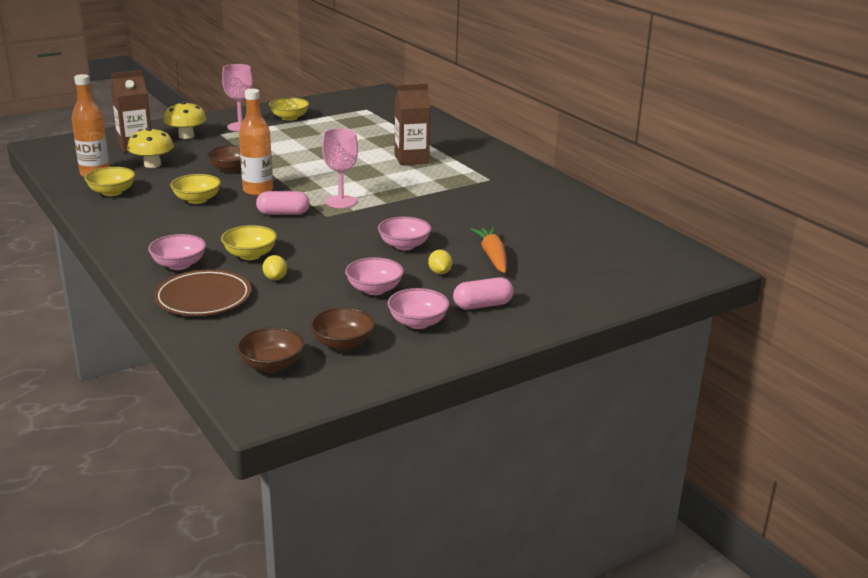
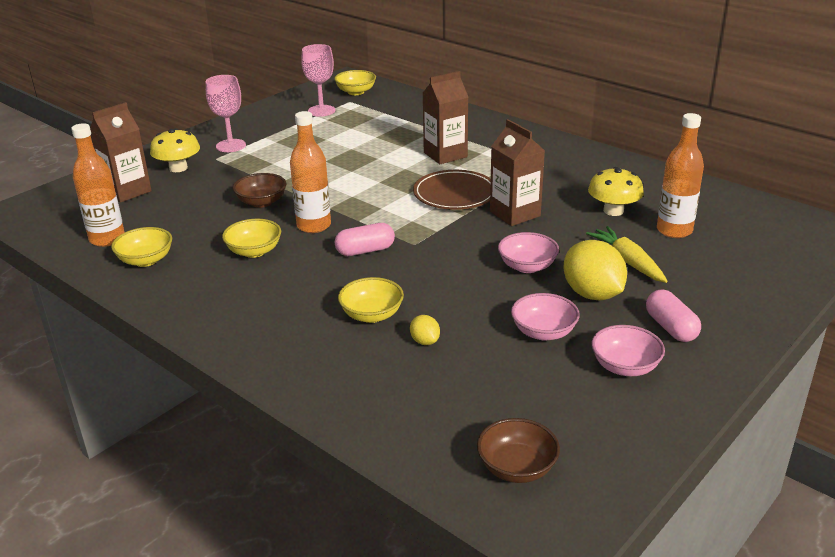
camera: 15 degrees left, 5 degrees up
yellow mushroom [127,127,174,168] -> yellow mushroom moved to [588,167,644,216]
pink bowl [148,234,206,270] -> none
brown plate [154,269,251,316] -> brown plate moved to [413,170,491,210]
yellow bowl [269,97,309,121] -> yellow bowl moved to [334,70,376,95]
brown bowl [310,307,375,350] -> none
pink goblet [322,128,358,208] -> pink goblet moved to [301,44,335,117]
yellow lemon [428,250,452,274] -> yellow lemon [564,240,627,300], size x2.13
pink capsule [453,278,514,310] -> pink capsule turned 75 degrees counterclockwise [646,289,701,342]
orange carrot [470,227,507,273] -> yellow carrot [586,226,668,283]
none -> brown carton [490,119,545,226]
none -> orange bottle [657,113,704,238]

